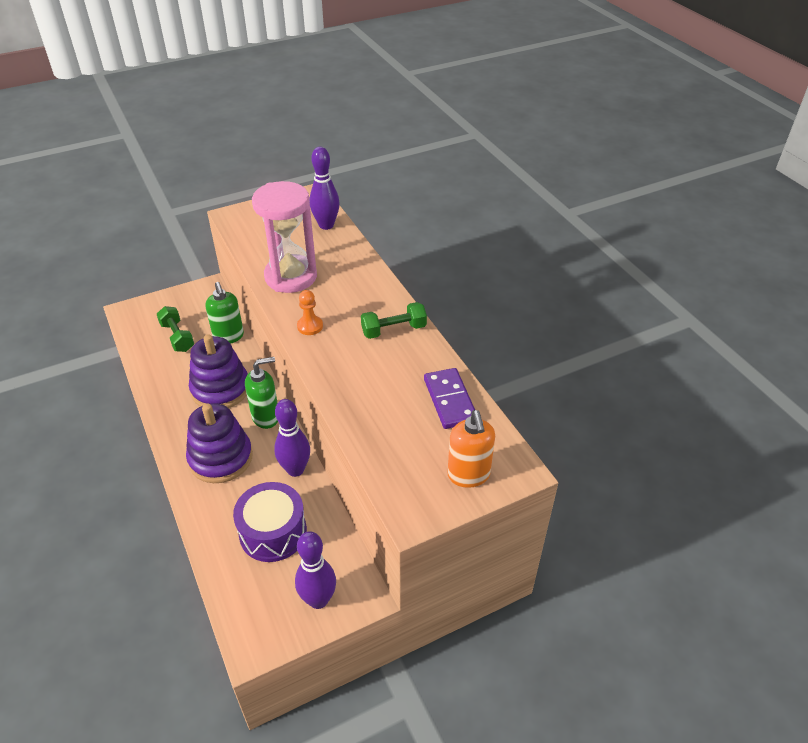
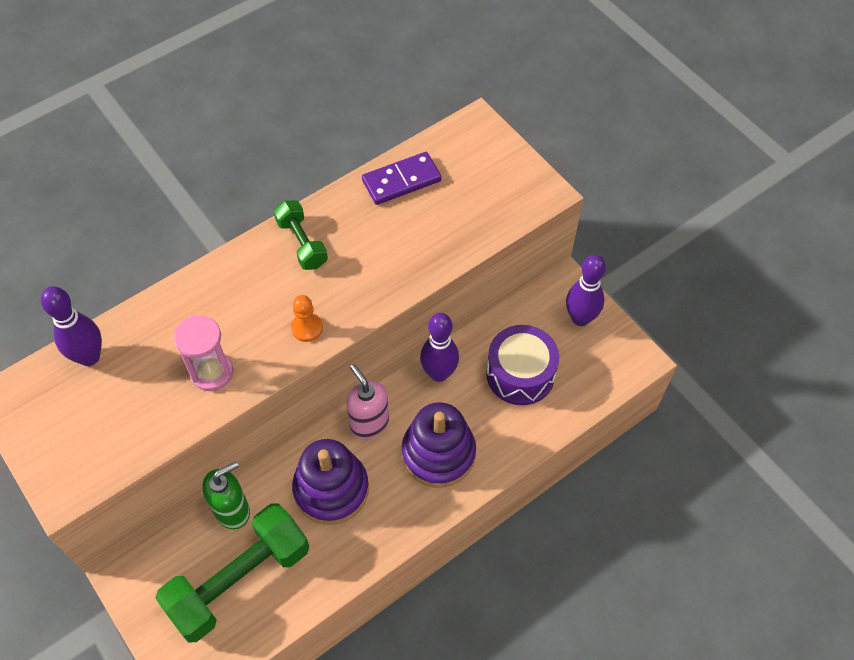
camera: 100 degrees left, 15 degrees up
green dumbbell [157,306,194,352] -> green dumbbell [155,503,309,643], size x1.90
green soap dispenser [245,357,278,429] -> pink soap dispenser [346,364,389,439]
pink hourglass [252,181,317,293] -> pink hourglass [174,315,233,391], size x0.62
orange soap dispenser [448,410,495,488] -> none

